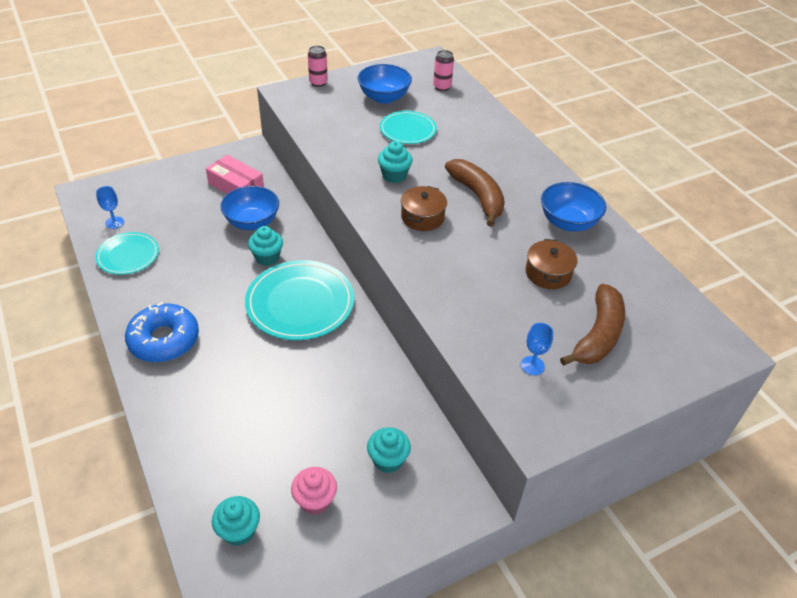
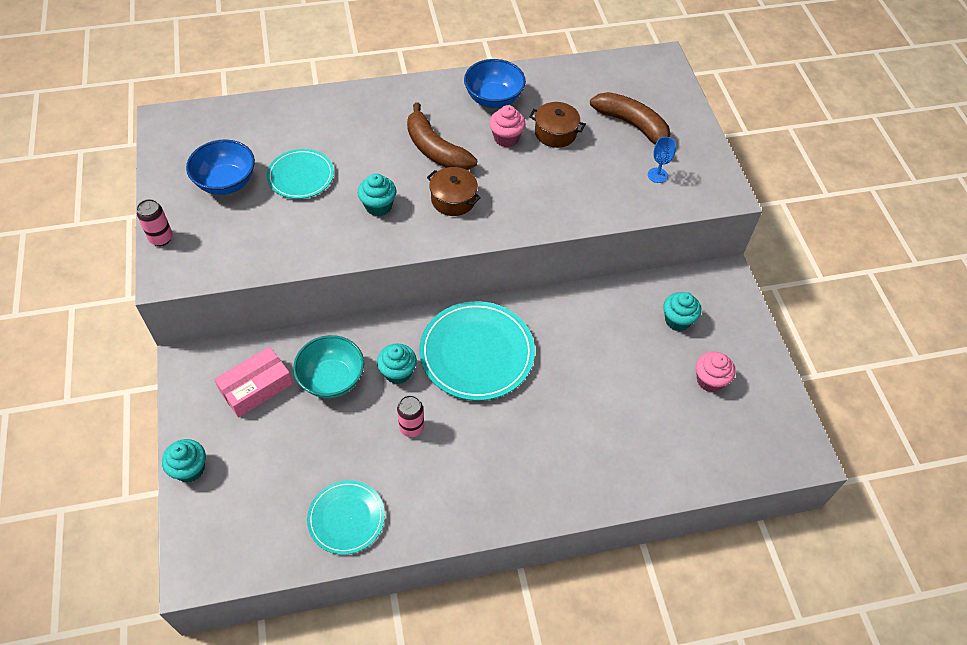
camera: 75 degrees left, 10 degrees up
blue goblet [96,186,124,229] -> none
blue donut [125,302,199,362] -> none
turquoise cupcake [212,496,260,546] -> turquoise cupcake moved to [162,439,206,482]
blue bowl [220,186,279,230] -> turquoise bowl [293,335,364,398]
pink can [433,50,454,91] -> pink can moved to [397,395,424,437]
brown banana [445,159,505,226] -> brown banana turned 120 degrees counterclockwise [407,102,477,170]
none -> pink cupcake [489,105,526,147]

